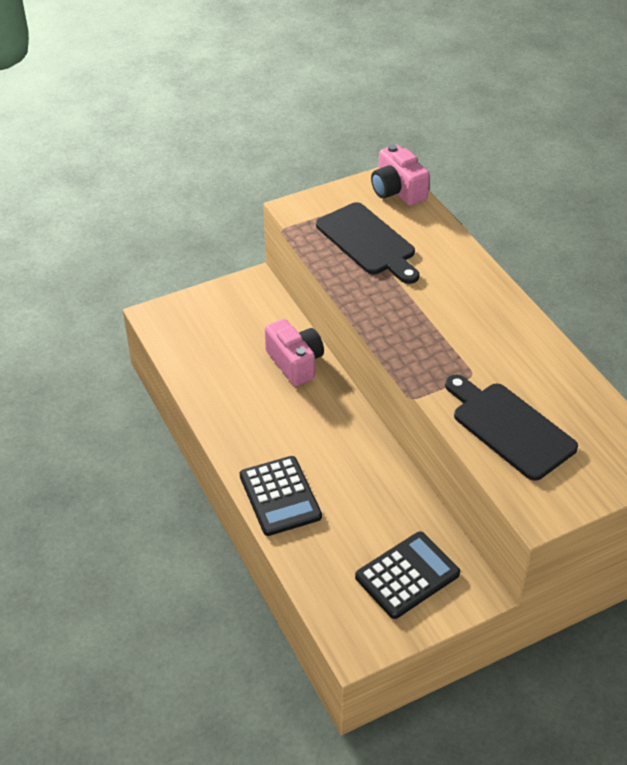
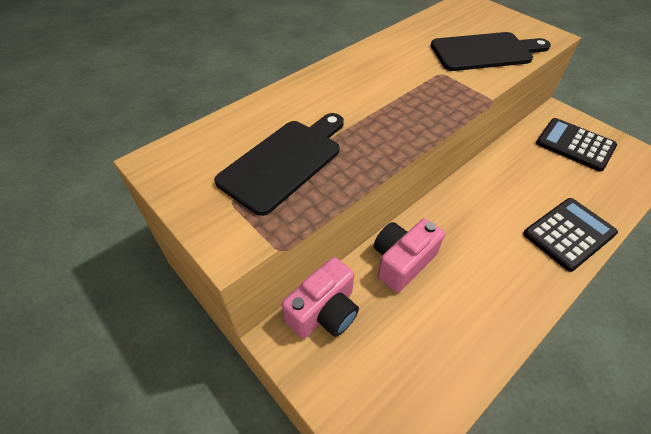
camera: 105 degrees left, 5 degrees up
pink camera [371,144,430,206] -> pink camera moved to [282,257,359,338]
black cutting board [445,374,578,481] -> black cutting board turned 135 degrees counterclockwise [431,32,551,71]

